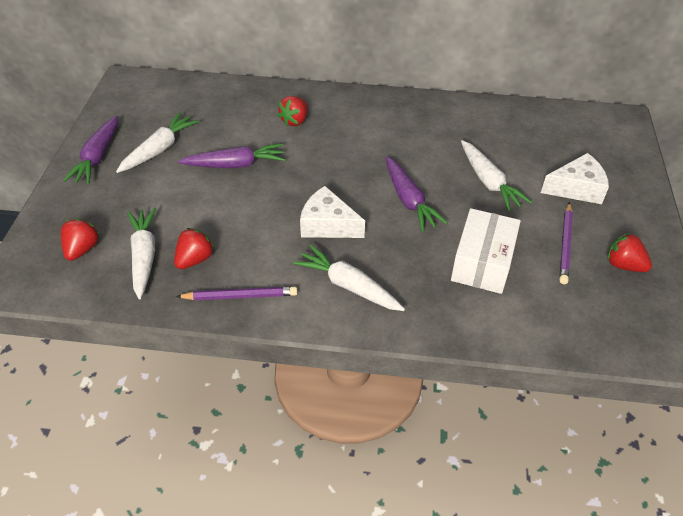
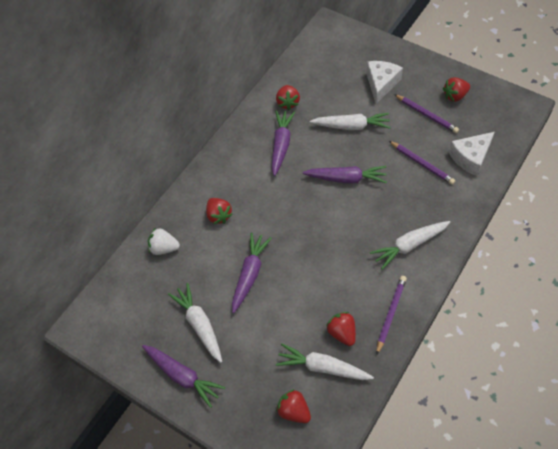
camera: 60 degrees left, 10 degrees up
white cheese [300,186,365,238] -> white cheese moved to [449,132,495,176]
white box [451,208,521,294] -> purple pencil [389,141,455,185]
none -> white strawberry [148,229,180,255]
none -> purple carrot [272,110,295,176]
none -> red strawberry [276,85,300,110]

